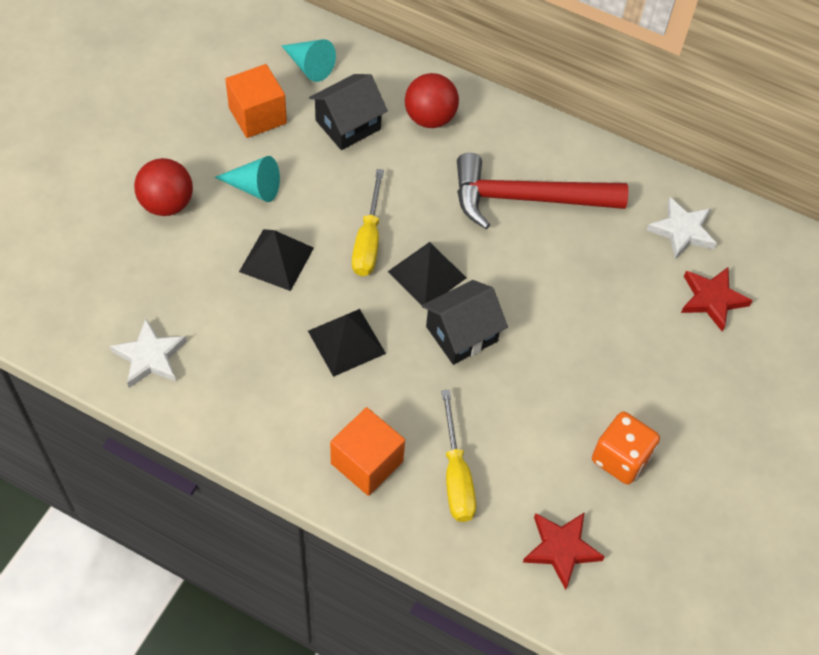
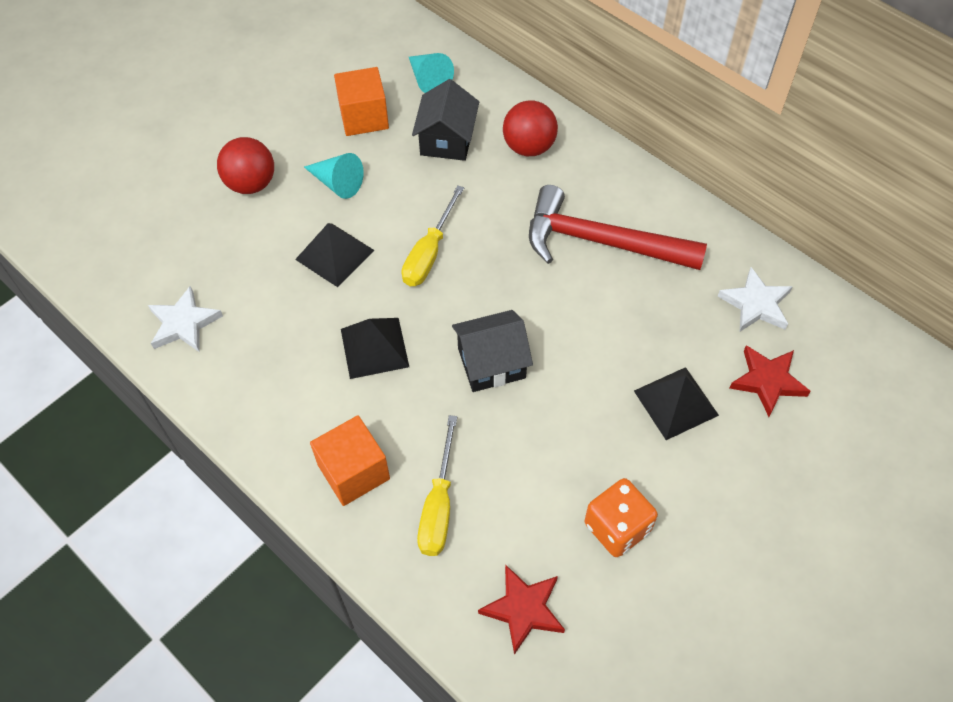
camera: 20 degrees right, 0 degrees up
black house [309,74,388,150] -> black house turned 60 degrees counterclockwise [412,79,479,161]
black pyramid [387,242,467,305] -> black pyramid moved to [634,367,719,440]

